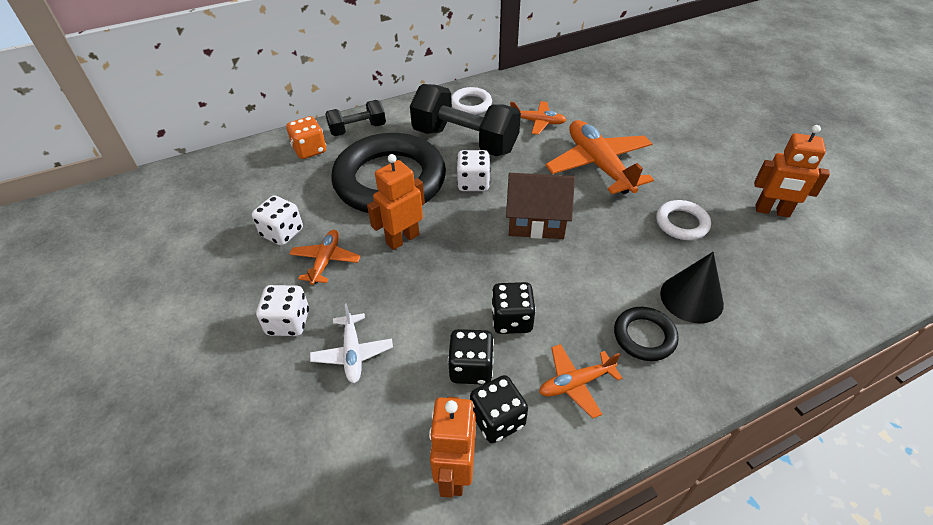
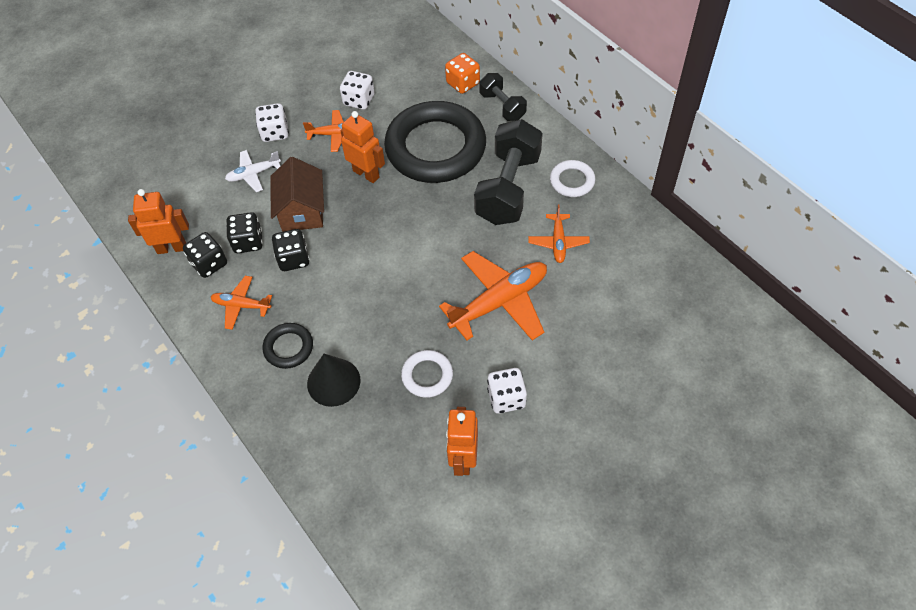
camera: 80 degrees right, 10 degrees up
white dice [457,150,491,191] -> white dice moved to [487,368,527,414]
brown house [506,173,575,239] -> brown house moved to [270,157,324,232]
orange plane [539,344,622,419] -> orange plane turned 45 degrees counterclockwise [211,276,272,330]

